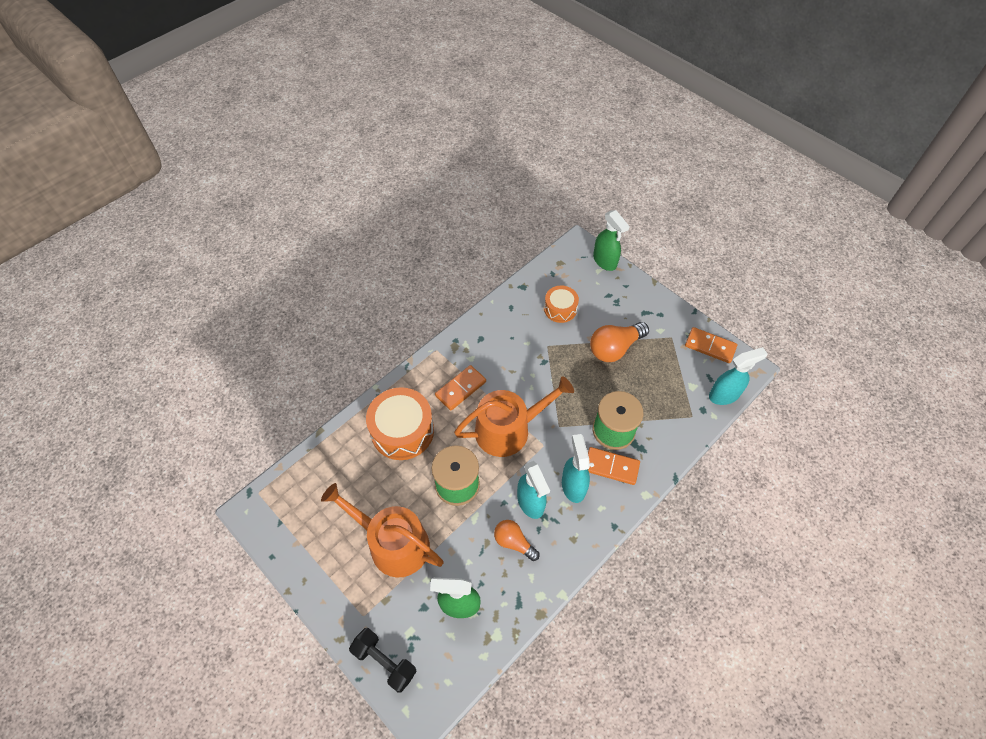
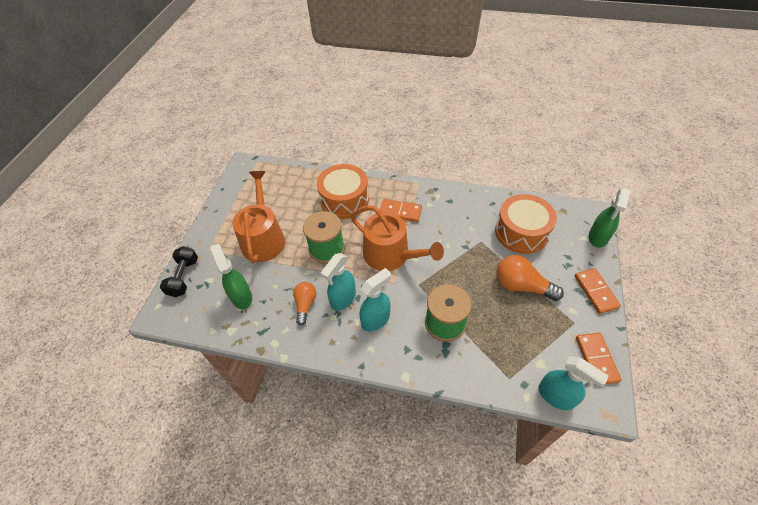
camera: 60 degrees right, 5 degrees down
orange drum [544,286,579,323] -> orange drum [495,194,557,254], size x1.72
orange domino [588,447,640,485] -> orange domino moved to [575,268,621,314]

